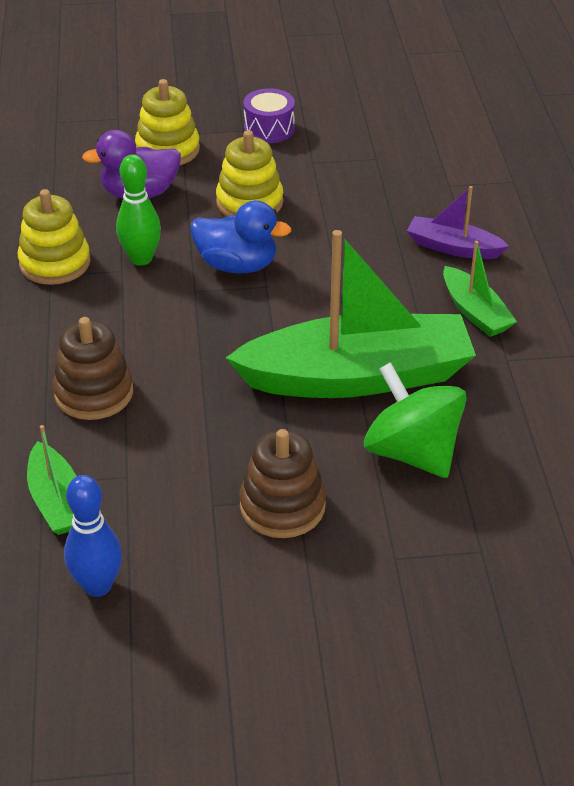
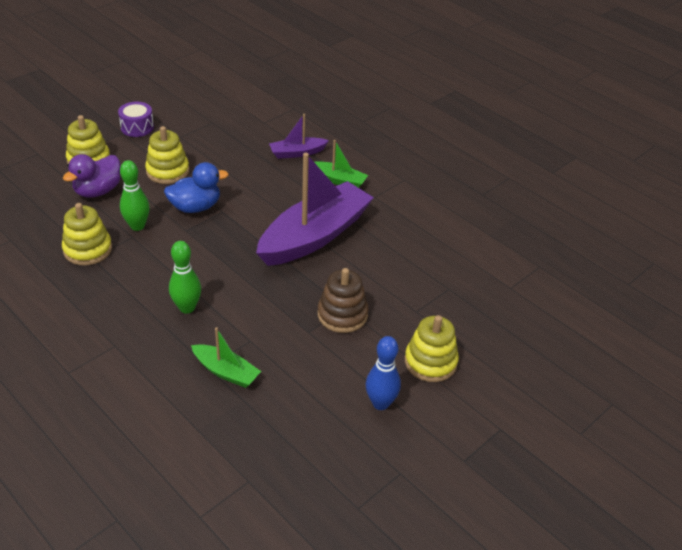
camera: 40 degrees left, 0 degrees up
brown stacking toy [53,317,133,420] -> green bowling pin [169,241,201,314]
blue bowling pin [64,475,122,597] -> blue bowling pin moved to [366,336,401,410]
green boat [226,230,476,398] -> purple boat [256,153,374,266]
green spinning top [364,362,467,478] -> none
none -> yellow stacking toy [405,315,459,382]

